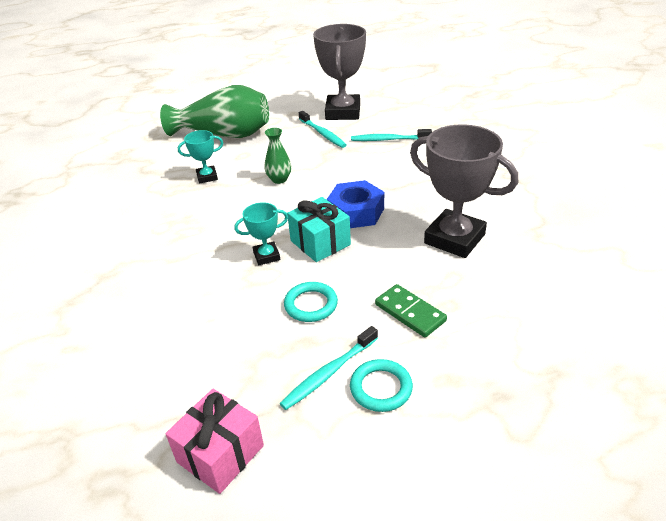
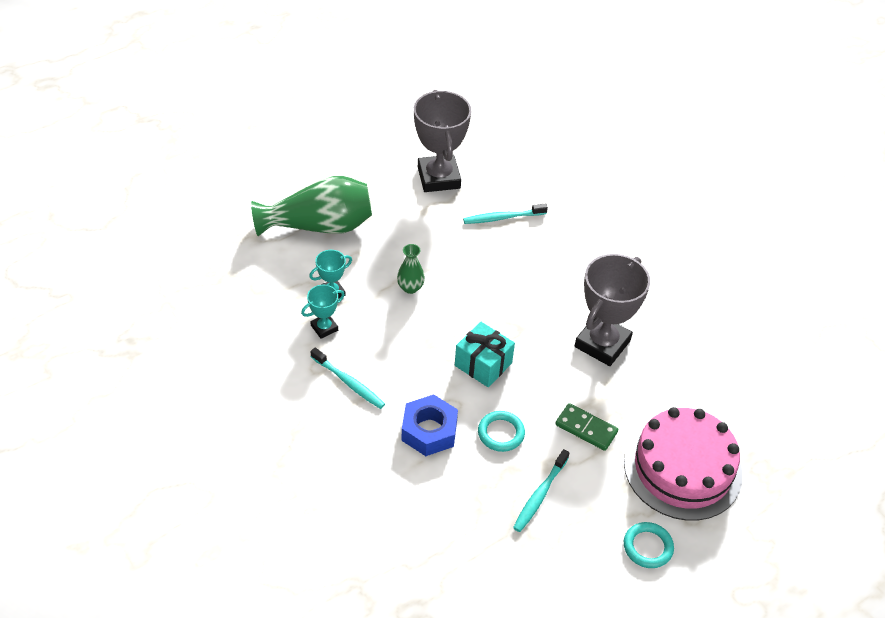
camera: 20 degrees left, 10 degrees up
pink gift [166,389,264,494] -> none
turquoise trophy [234,202,288,265] -> turquoise trophy moved to [301,285,345,339]
turquoise toothbrush [299,111,346,148] -> turquoise toothbrush moved to [310,348,385,409]
blue nut [327,180,384,228] -> blue nut moved to [401,394,458,456]
turquoise ring [350,359,413,412] -> turquoise ring moved to [624,522,674,568]
grey trophy [410,124,518,258] -> grey trophy turned 75 degrees counterclockwise [575,254,650,366]
none -> pink cake [624,407,742,521]

